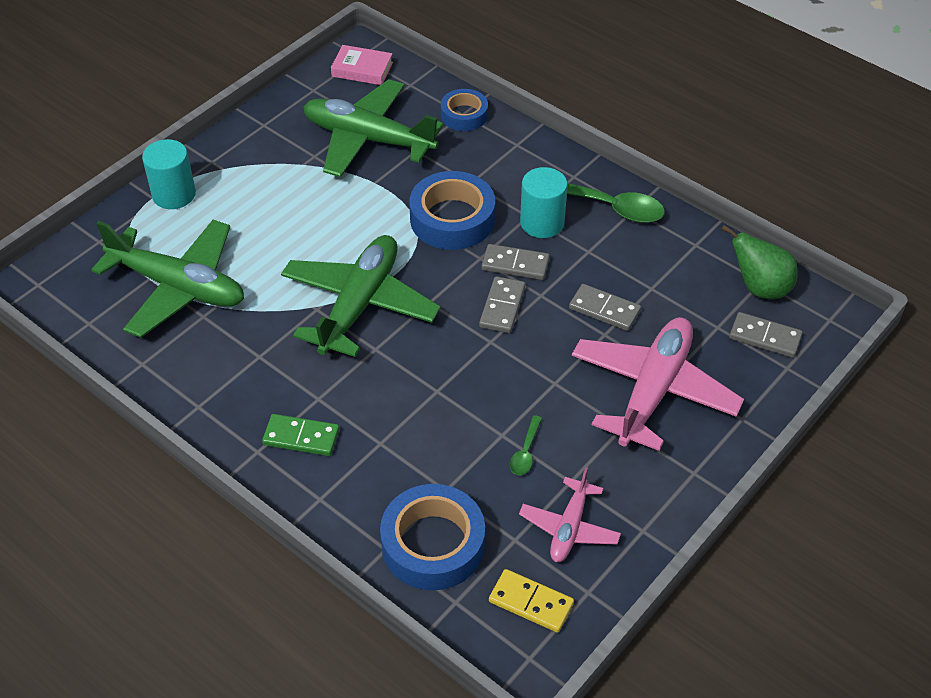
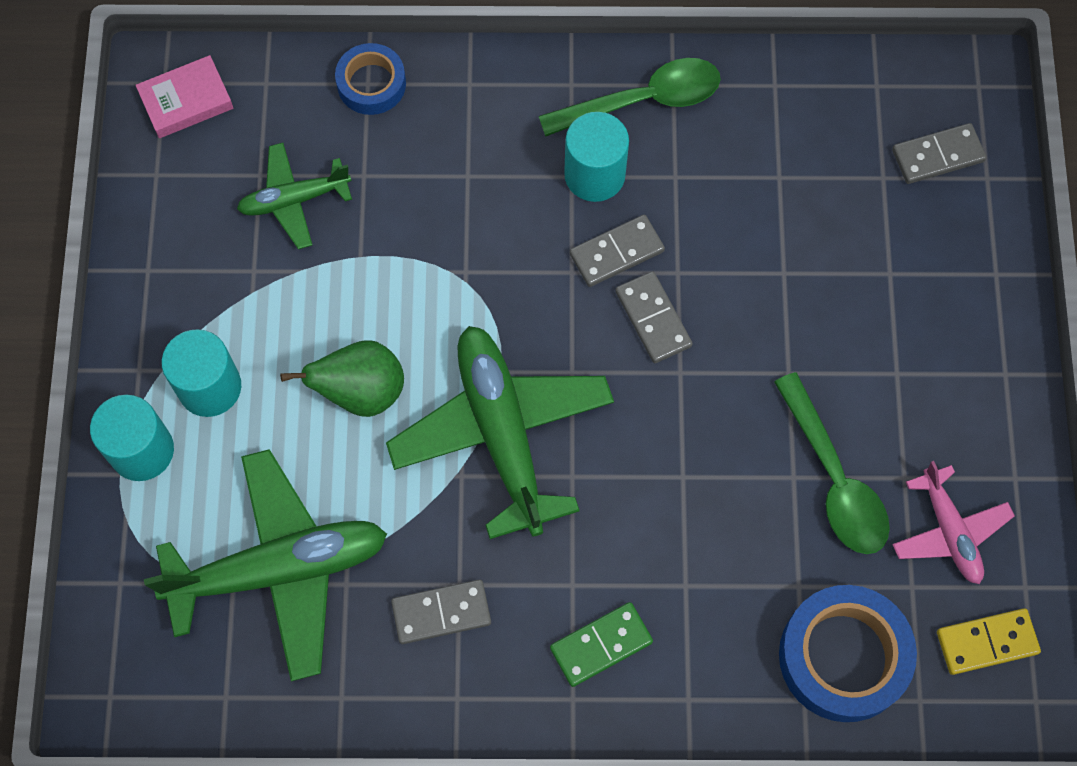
camera: 40 degrees left, 20 degrees up
green plane [303,79,444,177] -> green plane [237,143,352,249], size x0.54
blue tape [409,171,495,250] -> none
green spoon [510,415,542,475] -> green spoon [774,372,890,554], size x2.04
grey domino [569,284,641,331] -> grey domino moved to [391,580,491,644]
pink plane [572,317,744,451] -> none
green pear [721,225,798,299] -> green pear moved to [280,340,404,417]
none -> turquoise cylinder [162,329,241,417]

